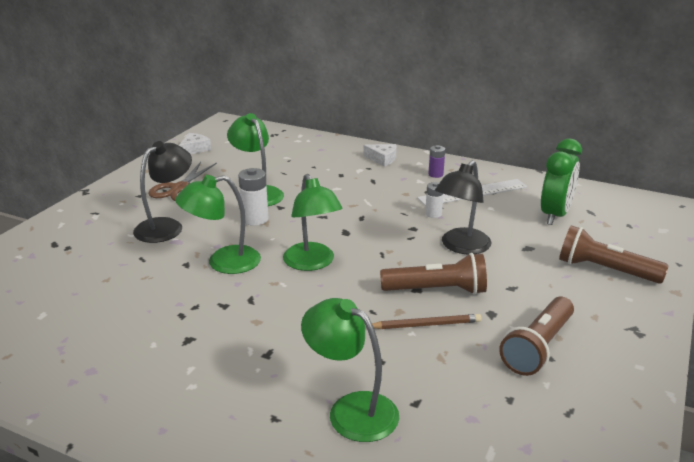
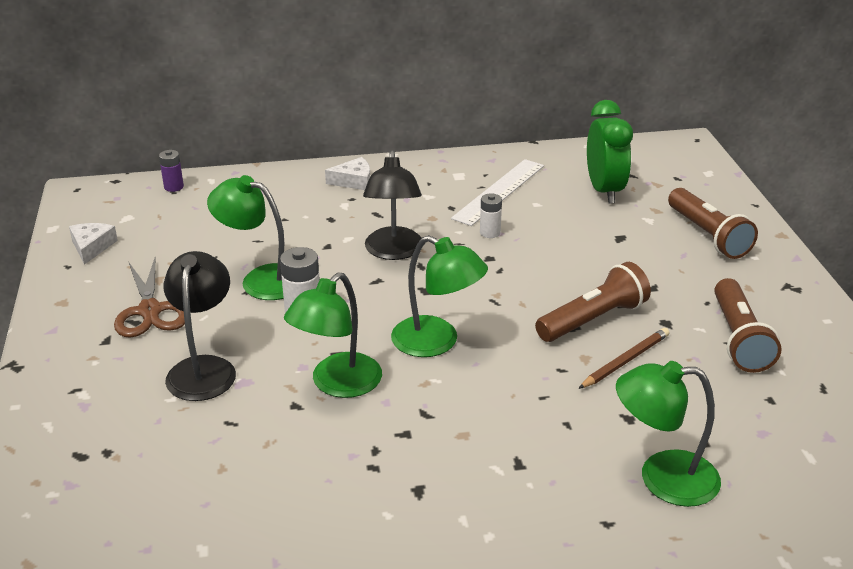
camera: 35 degrees left, 5 degrees up
purple battery [428,145,445,178] -> purple battery moved to [159,150,184,192]
black lamp [435,160,491,255] -> black lamp moved to [363,150,422,260]
brown flashlight [559,226,669,284] -> brown flashlight turned 105 degrees counterclockwise [668,188,758,259]

